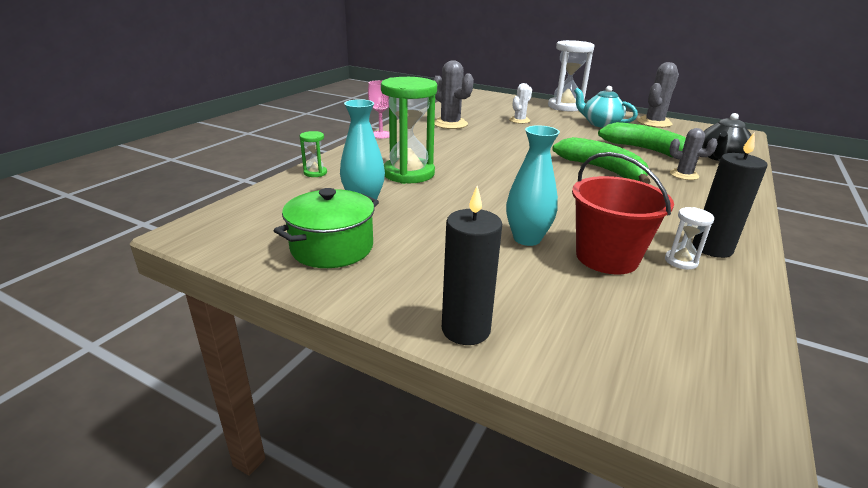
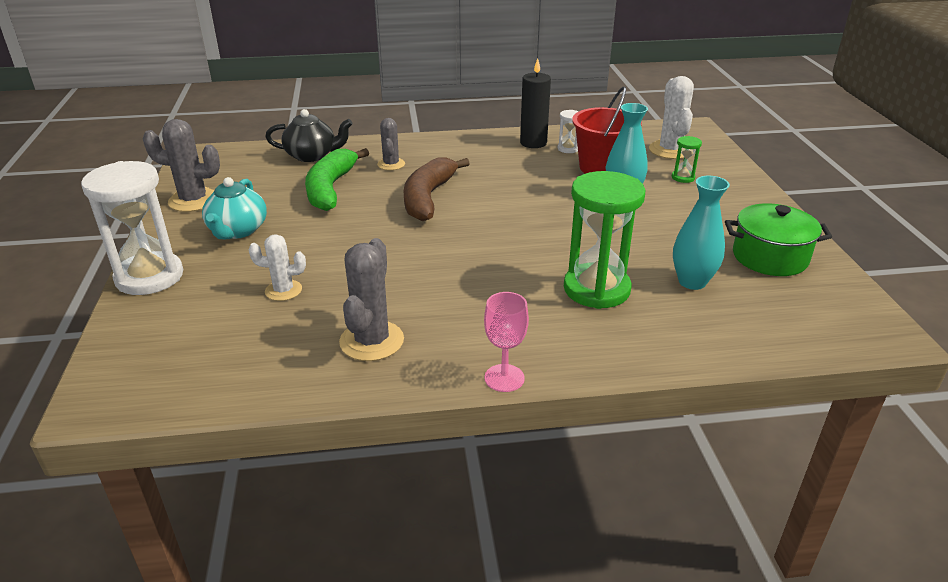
camera: 125 degrees left, 5 degrees up
green hourglass [300,131,327,177] -> green hourglass moved to [672,136,702,183]
black candle [442,186,502,345] -> none
green banana [552,137,650,184] -> brown banana [403,157,470,221]
none -> white cactus [649,76,694,159]

